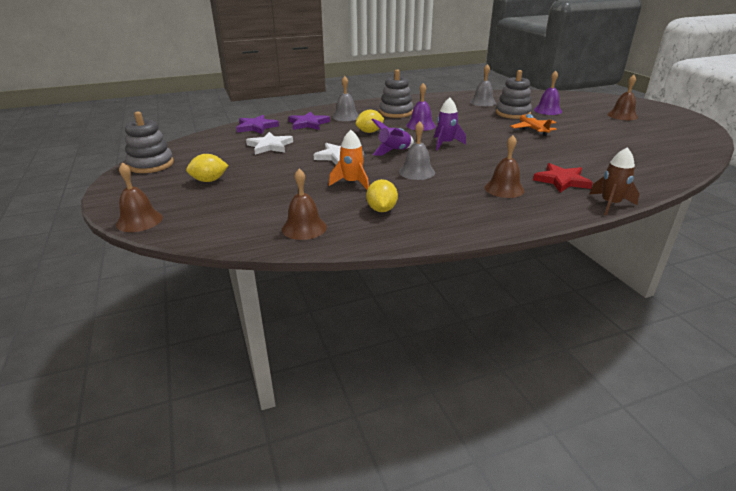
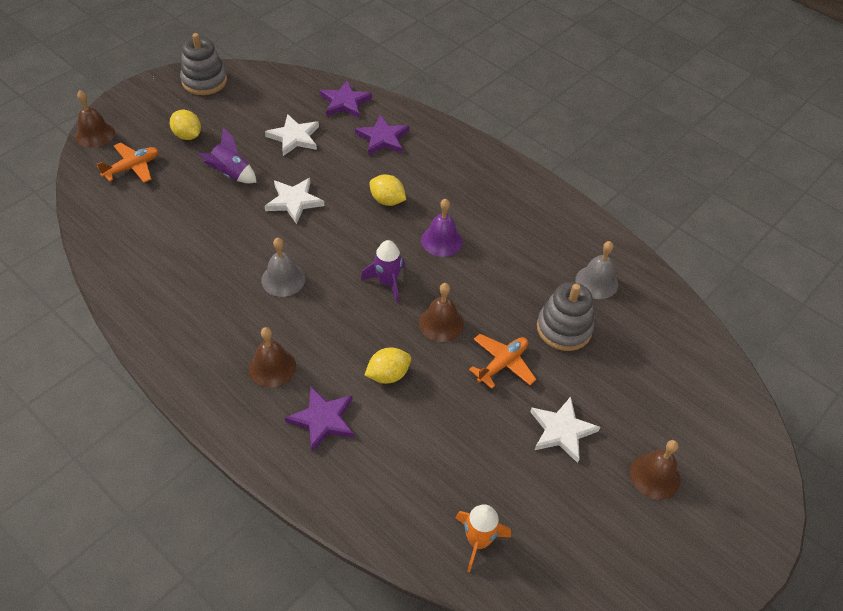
camera: 60 degrees right, 20 degrees up
brown bell [282,168,327,240] -> brown bell moved to [419,283,464,342]
orange rocket [329,130,369,189] -> orange rocket moved to [455,504,511,573]
grey bell [332,76,359,121] -> none
yellow lemon [366,179,398,212] -> yellow lemon moved to [365,347,411,384]
purple rocket [372,118,414,156] -> purple rocket moved to [197,127,257,183]
grey stacking toy [379,69,413,118] -> none
red star [533,163,593,193] -> purple star [285,387,354,452]
purple bell [534,71,562,115] -> none
brown rocket [589,147,640,215] -> none
none -> orange plane [97,143,158,183]
none -> white star [530,397,600,463]

